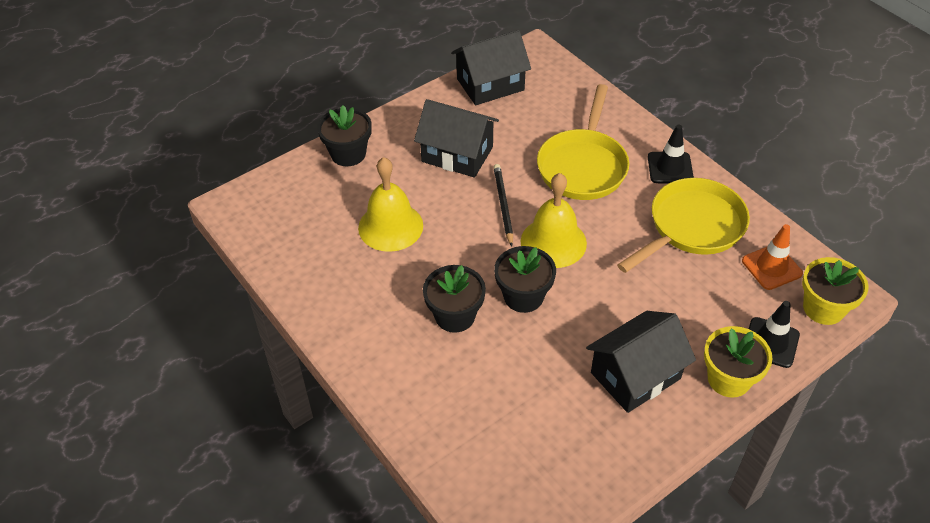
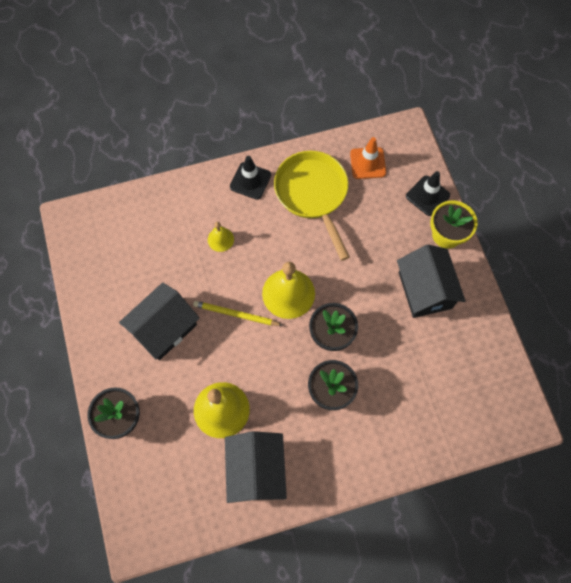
camera: 70 degrees left, 20 degrees up
black house [451,30,531,105] -> black house moved to [225,431,287,503]
black pencil [494,164,513,247] -> yellow pencil [193,301,282,326]
yellow pan [537,84,629,200] -> yellow bell [208,222,234,252]
yellow flower pot [802,257,869,325] -> none

